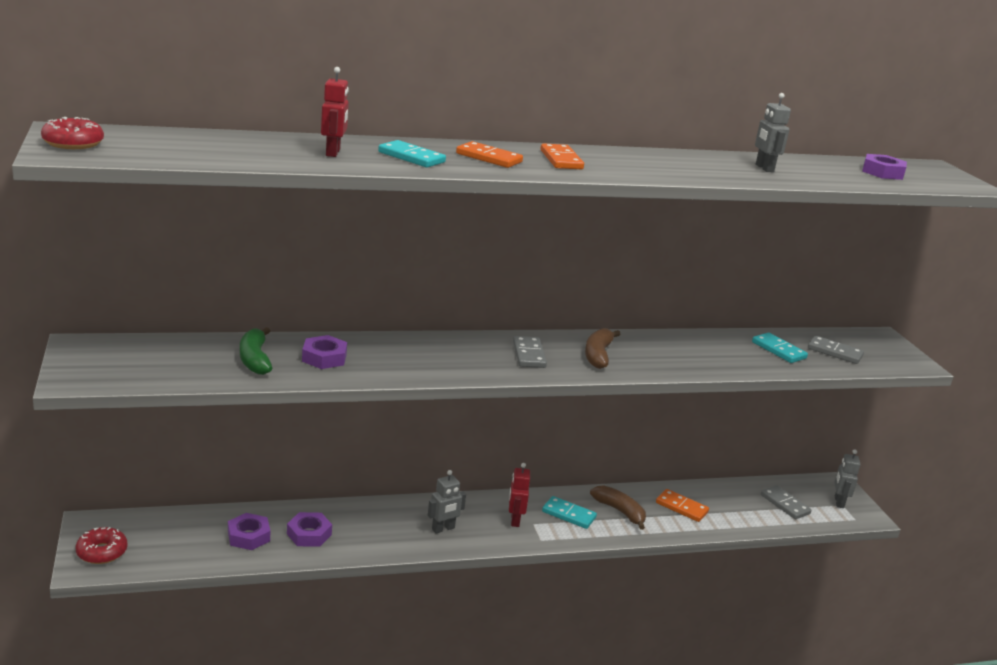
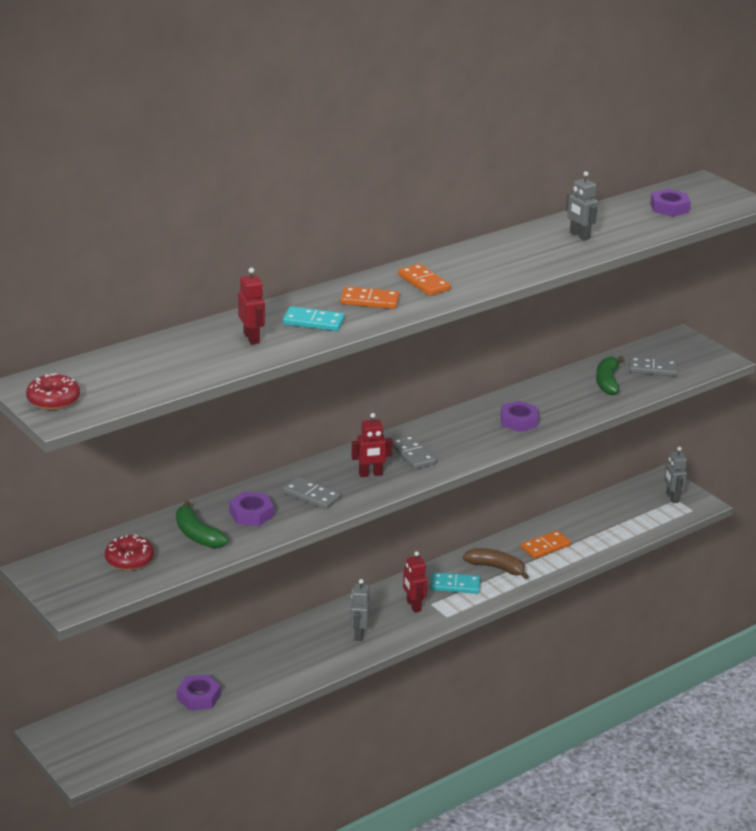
camera: 20 degrees left, 5 degrees up
red donut [76,527,128,564] -> red donut moved to [105,535,154,571]
purple nut [287,512,332,547] -> purple nut moved to [501,401,538,432]
grey robot [428,470,466,534] -> grey robot turned 150 degrees clockwise [350,579,370,641]
brown banana [585,328,620,369] -> none
orange domino [656,489,709,522] -> orange domino turned 45 degrees counterclockwise [521,530,571,559]
turquoise domino [752,332,808,363] -> green banana [596,356,624,395]
grey domino [761,485,811,519] -> grey domino moved to [283,476,341,510]
none -> red robot [351,413,393,477]

